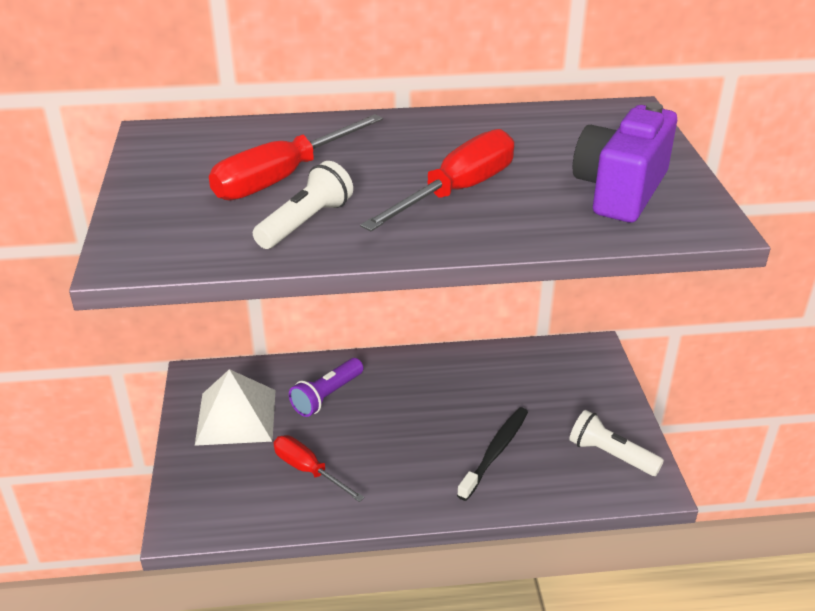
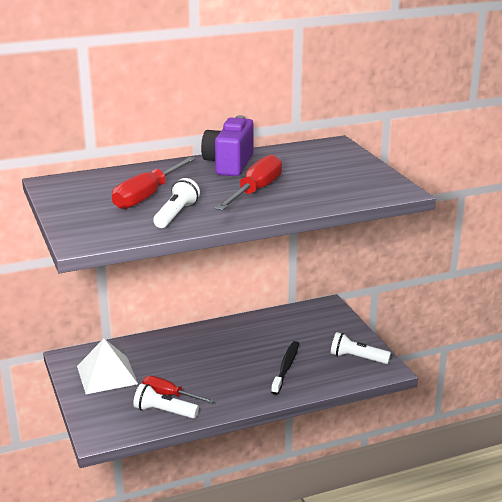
camera: 15 degrees left, 10 degrees down
purple flashlight [289,358,364,417] -> none
purple camera [573,102,677,223] -> purple camera moved to [201,115,254,176]
none -> white flashlight [133,384,199,419]

